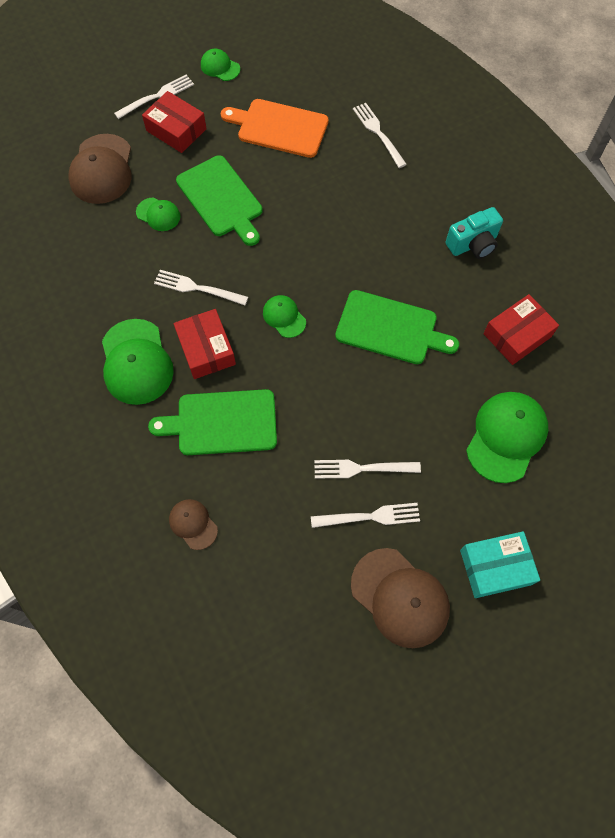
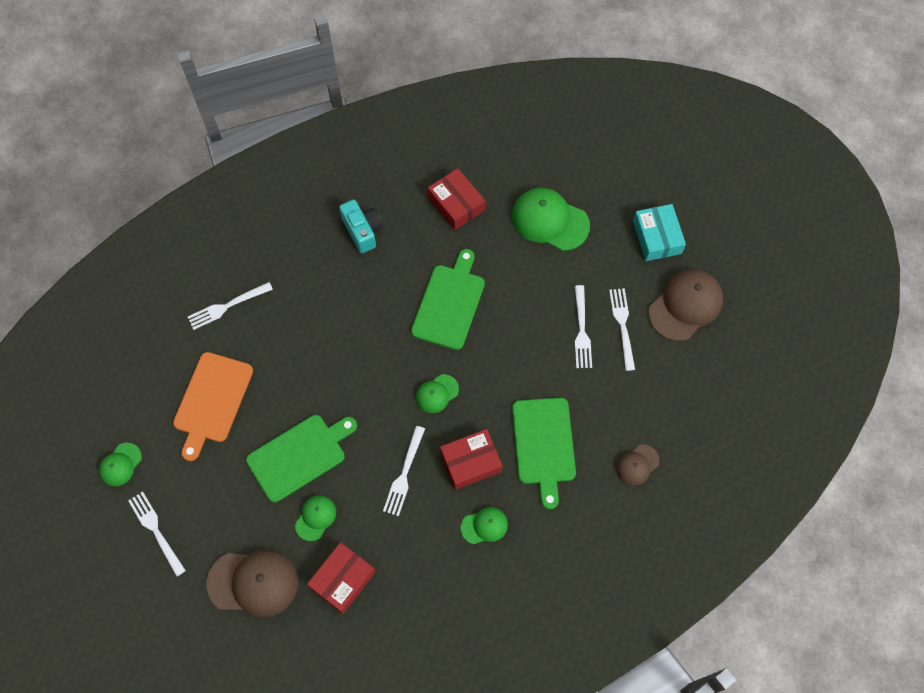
camera: 90 degrees left, 0 degrees up
green cap [102,319,174,405] -> green cap [461,507,508,544], size x0.53
red box [142,91,207,153] -> red box moved to [307,542,375,614]

